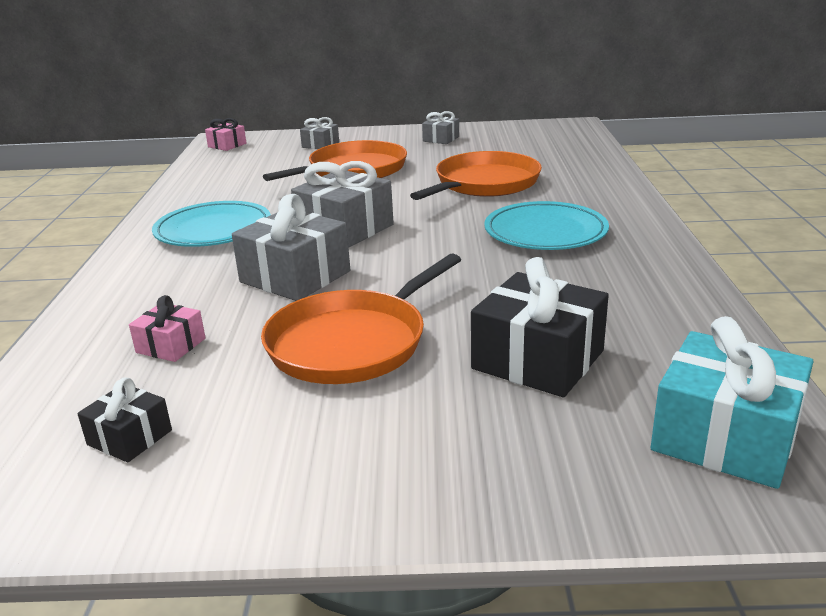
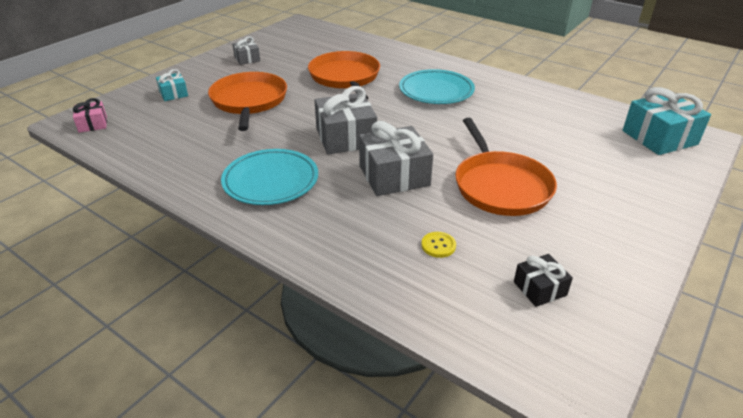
camera: 55 degrees left, 10 degrees up
pink gift [129,295,206,362] -> yellow button [421,232,456,258]
grey gift [300,117,339,149] -> turquoise gift [156,69,188,101]
black gift [471,257,609,397] -> none

